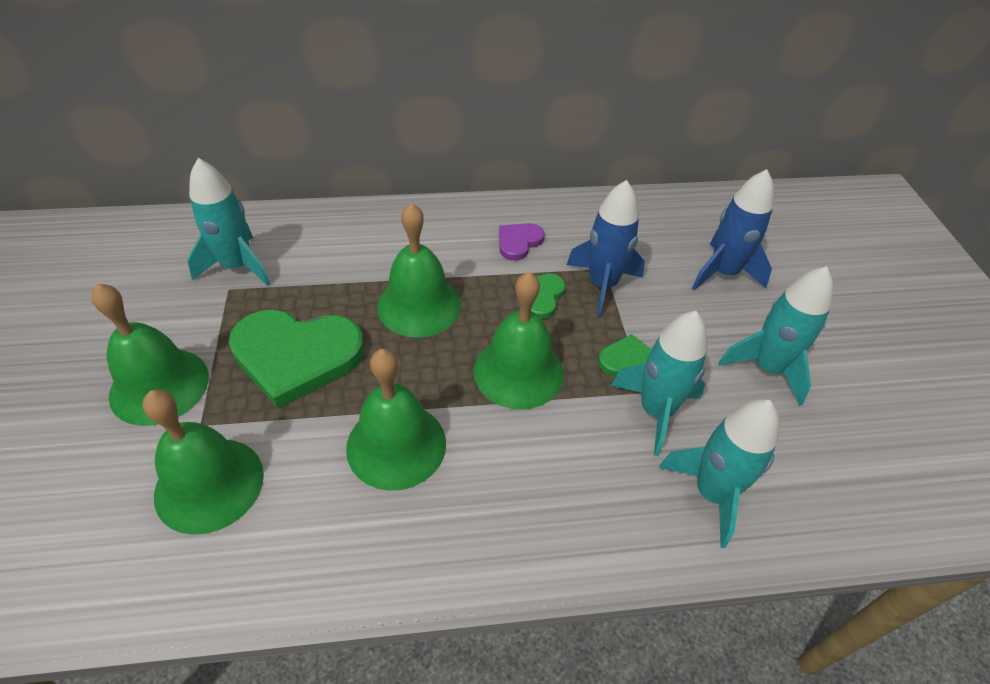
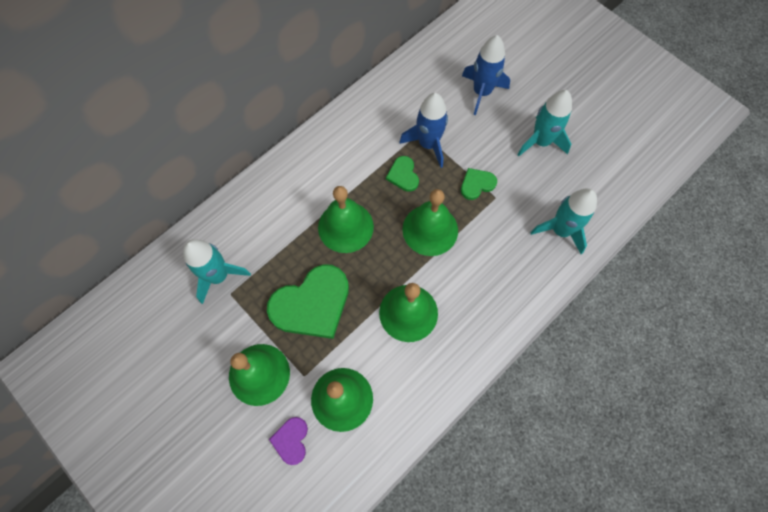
camera: 35 degrees left, 20 degrees up
purple heart [499,223,545,261] -> purple heart moved to [269,417,308,465]
turquoise rocket [611,311,708,456] -> none

